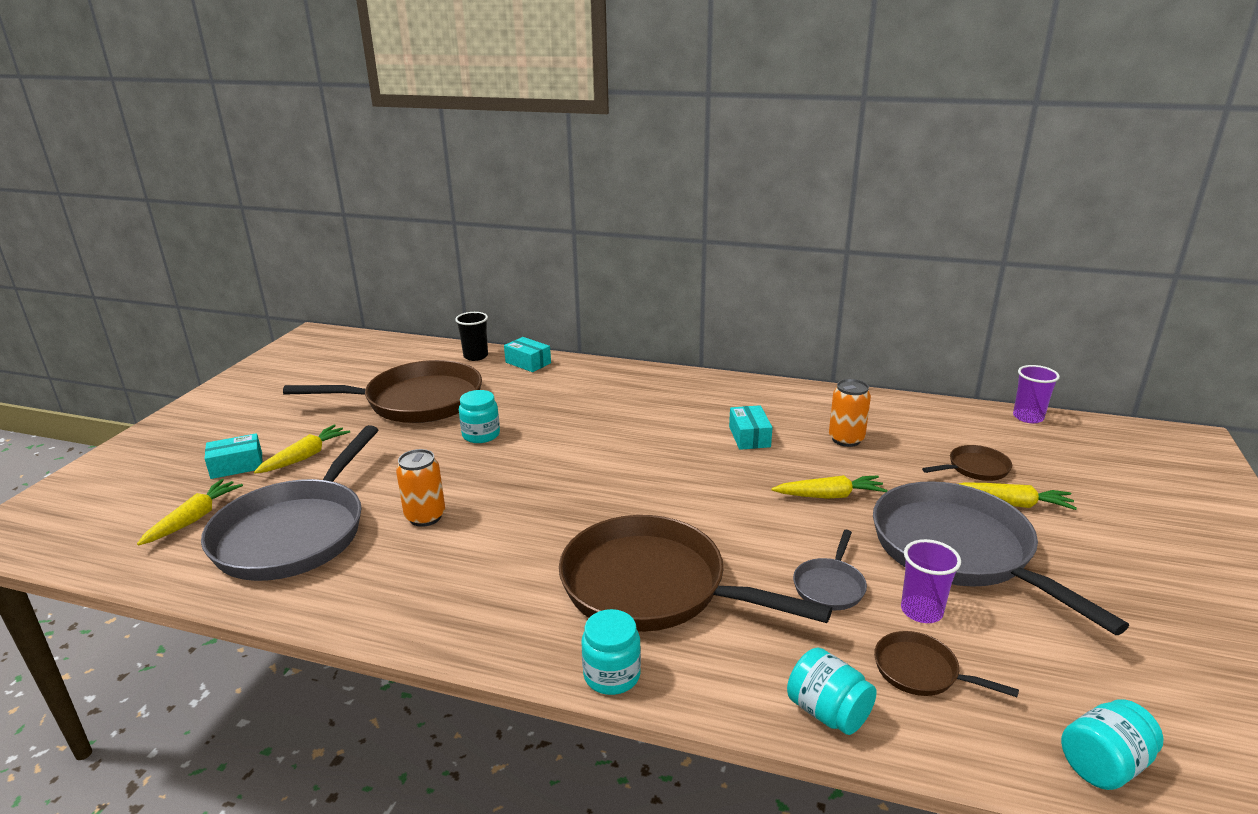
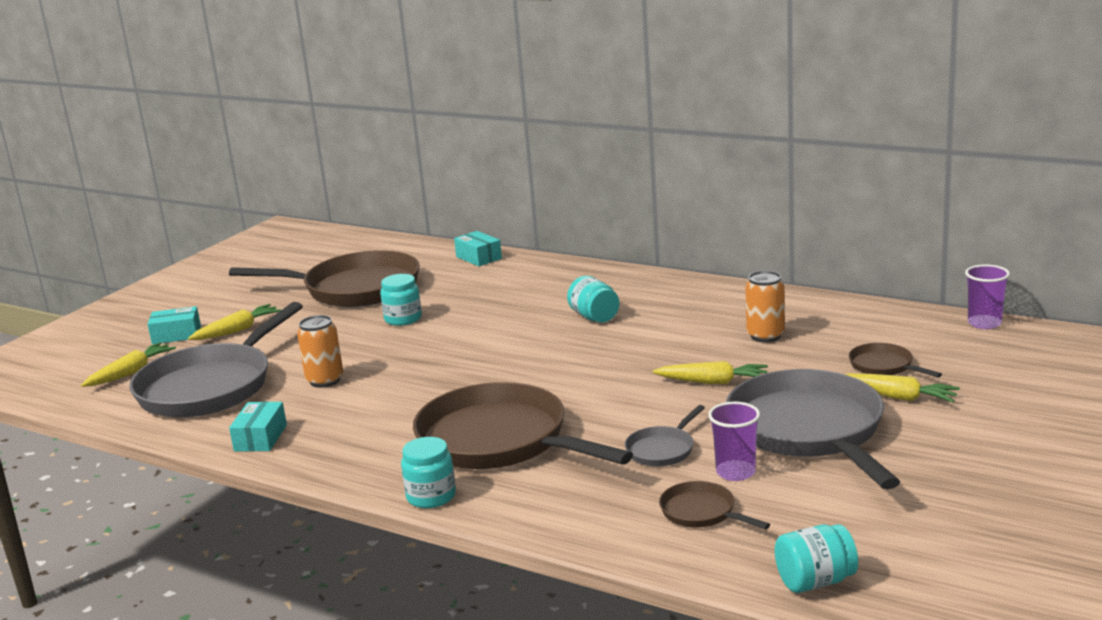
camera: 15 degrees right, 5 degrees down
black cup [455,312,488,361] -> none
turquoise box [729,405,773,450] -> turquoise box moved to [229,402,287,451]
turquoise jar [787,647,877,735] -> turquoise jar moved to [567,276,619,322]
brown pan [922,445,1012,481] -> brown pan turned 120 degrees counterclockwise [849,343,942,378]

